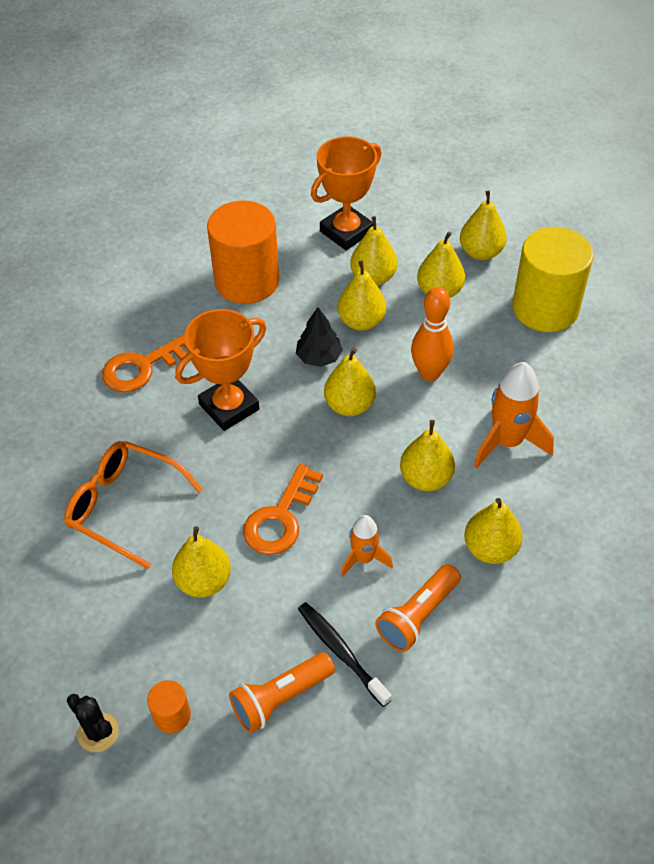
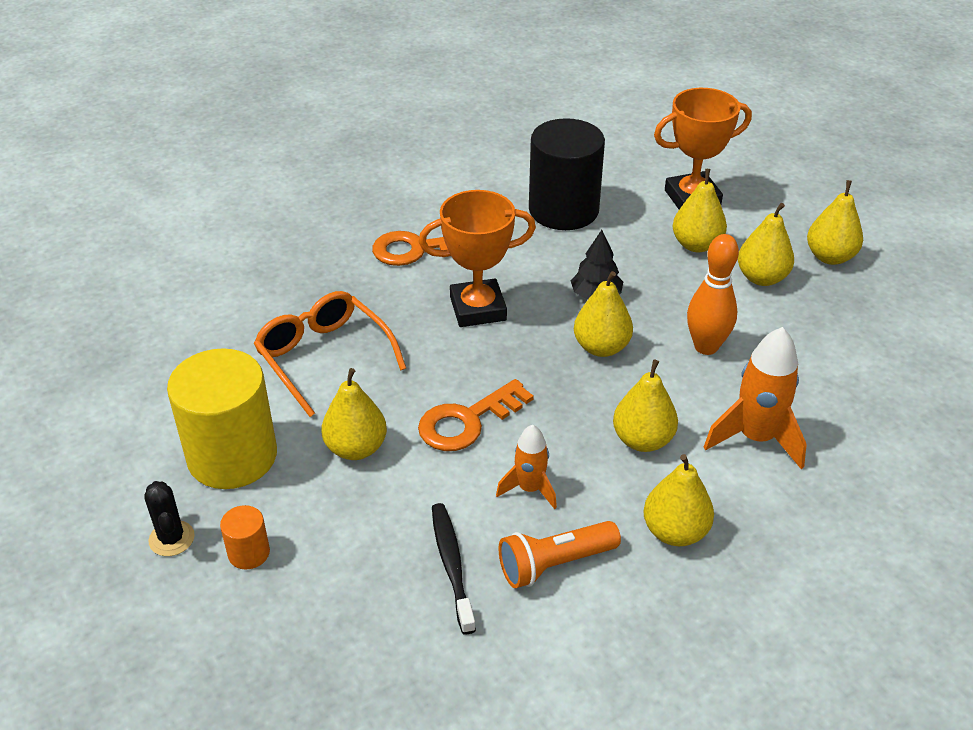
camera: 25 degrees right, 10 degrees down
orange cylinder [207,201,279,304] -> black cylinder [529,118,605,230]
orange flashlight [229,653,335,733] -> none
yellow pear [337,261,386,331] -> none
yellow cylinder [512,227,594,332] -> yellow cylinder moved to [167,348,277,489]

